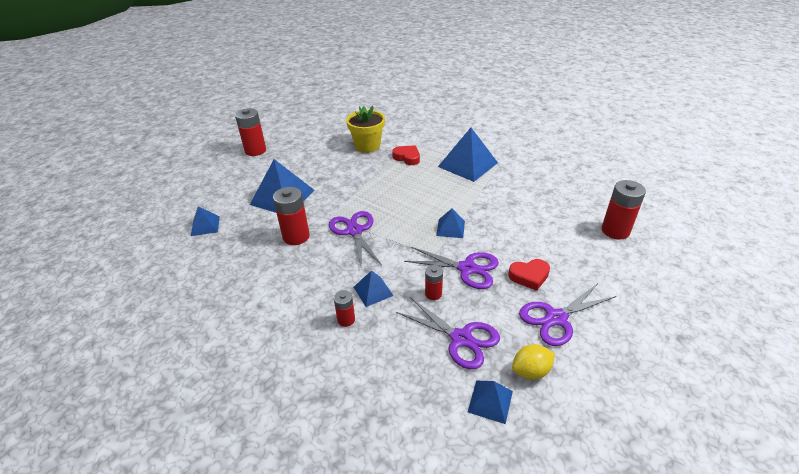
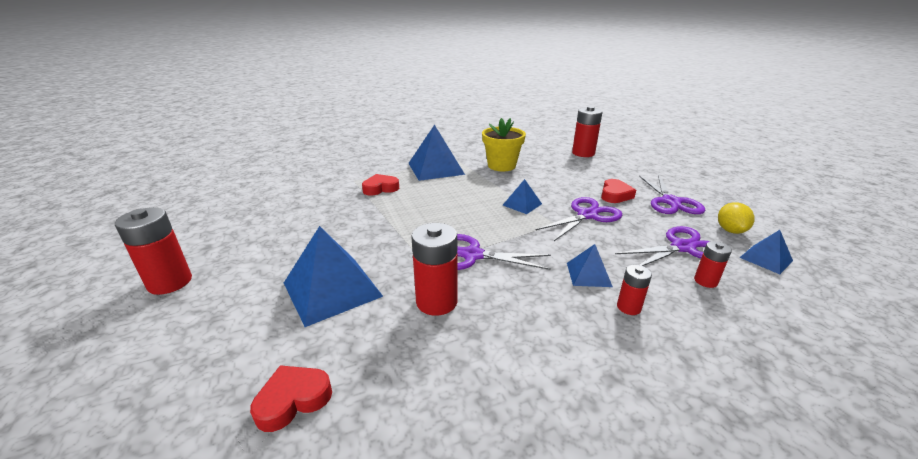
camera: 60 degrees left, 10 degrees down
blue pyramid [191,206,220,236] -> red heart [250,365,332,432]
yellow flower pot [346,106,385,153] -> yellow flower pot moved to [482,118,526,171]
red battery [425,265,443,300] -> red battery moved to [694,241,732,288]

